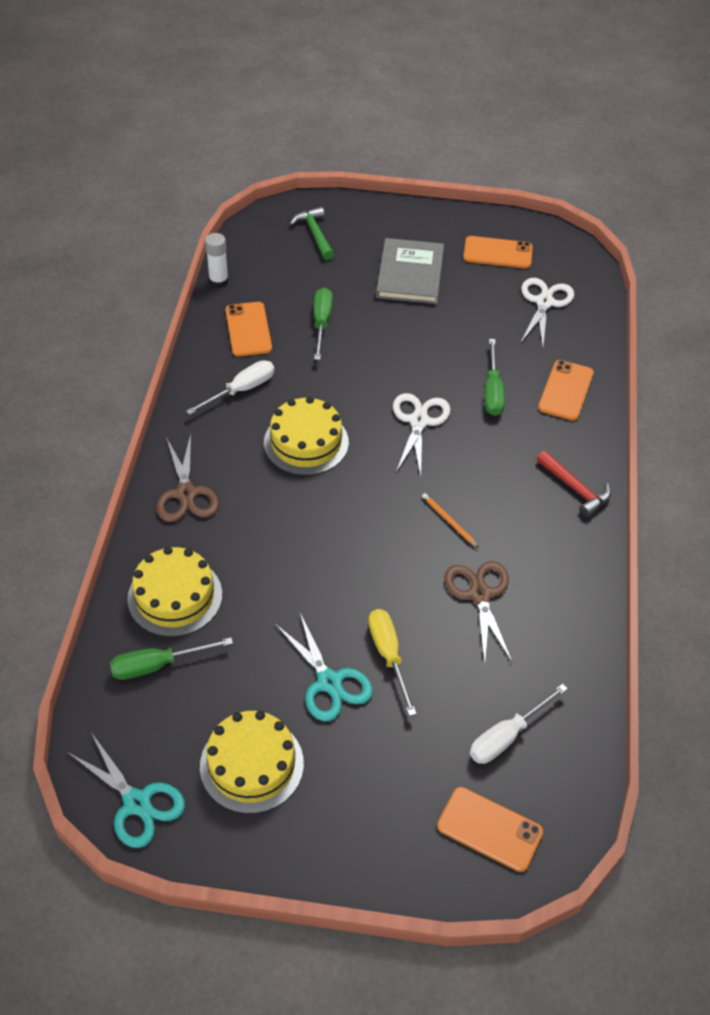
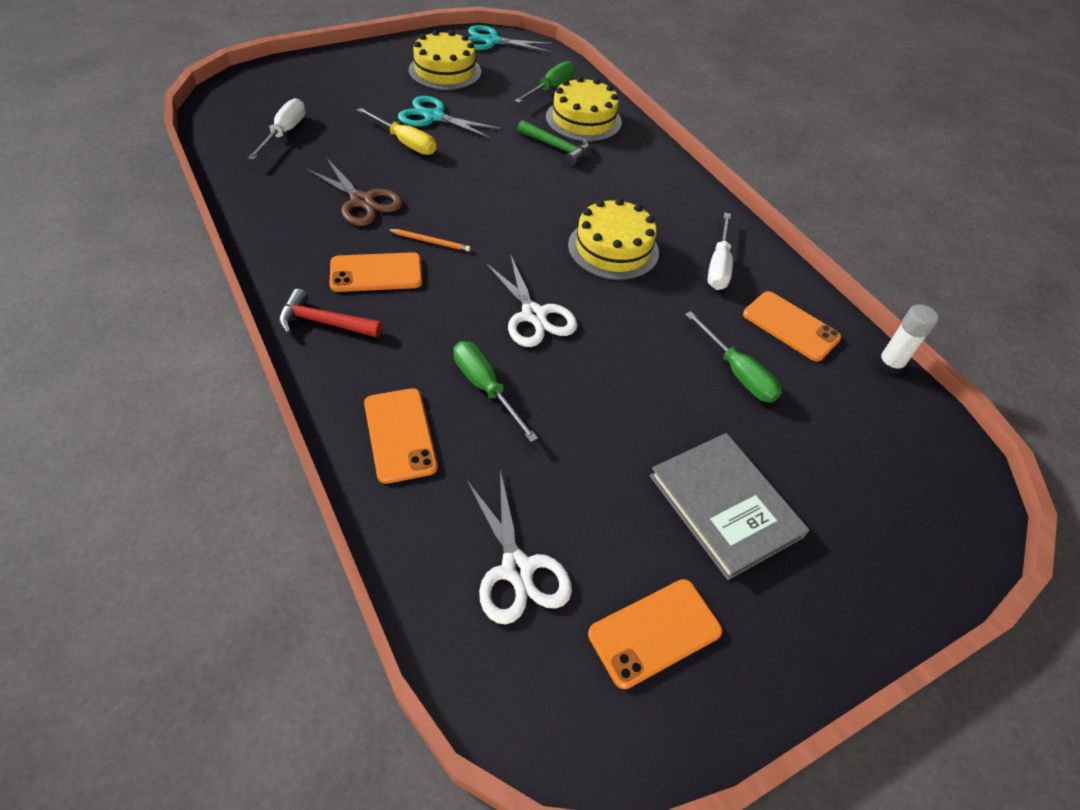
camera: 140 degrees right, 0 degrees up
brown scissors [156,434,219,522] -> none
green hammer [290,207,334,260] -> green hammer moved to [517,120,590,166]
orange phone [437,787,543,872] -> orange phone moved to [330,252,422,292]

